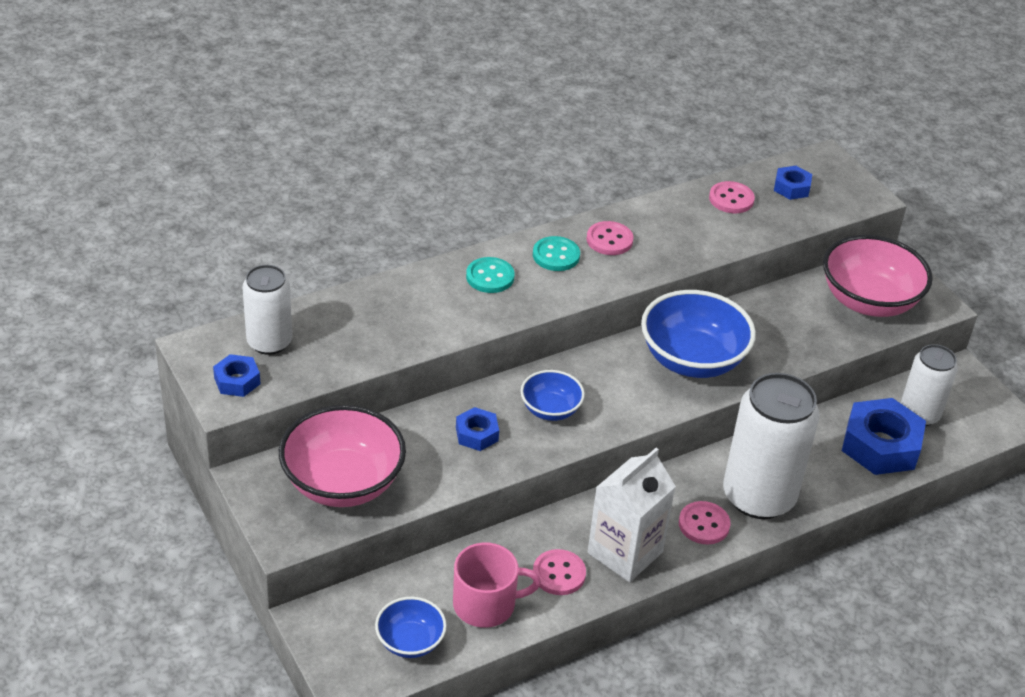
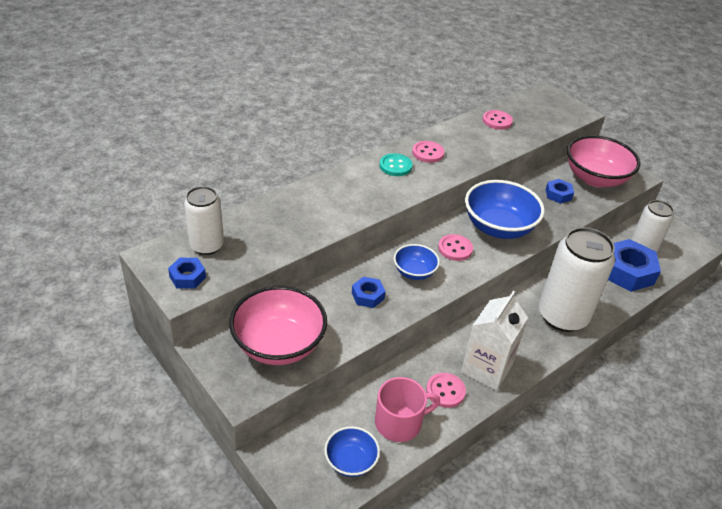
camera: 10 degrees left, 0 degrees up
turquoise button [466,257,514,293] -> none
pink button [679,501,731,544] -> pink button moved to [438,234,473,261]
blue nut [774,166,812,200] -> blue nut moved to [545,179,574,204]

